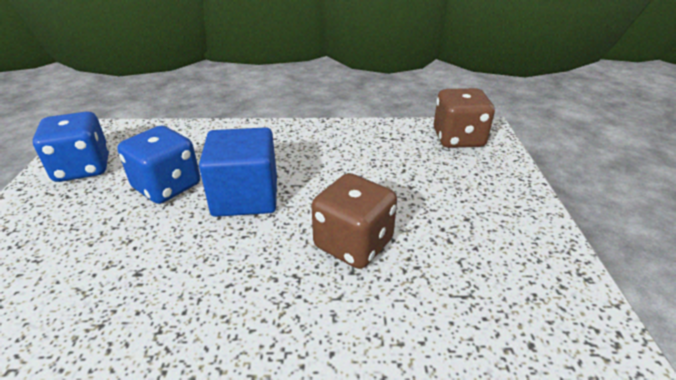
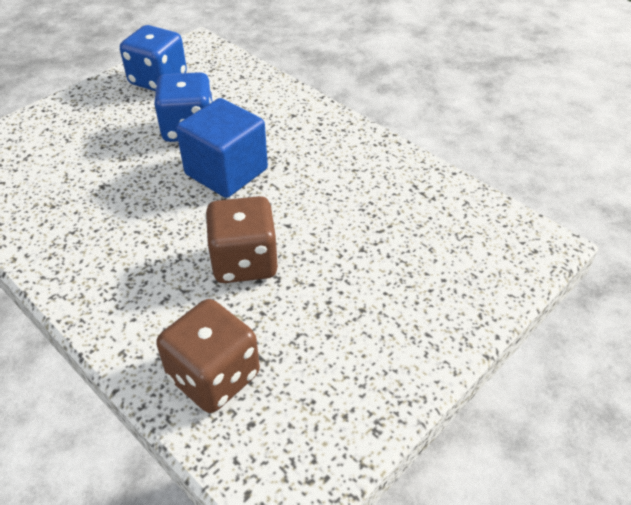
camera: 45 degrees right, 10 degrees up
brown dice [434,88,495,148] -> brown dice moved to [156,299,260,413]

